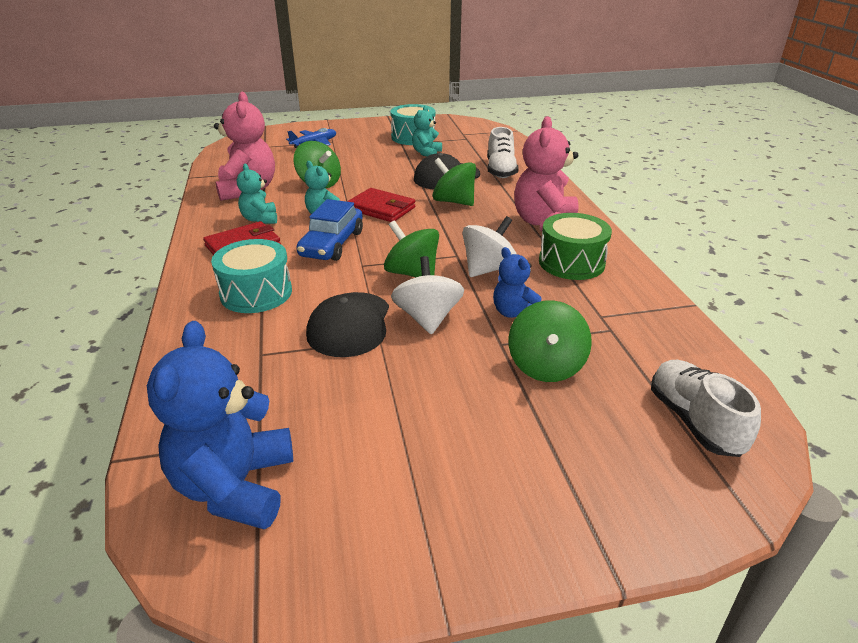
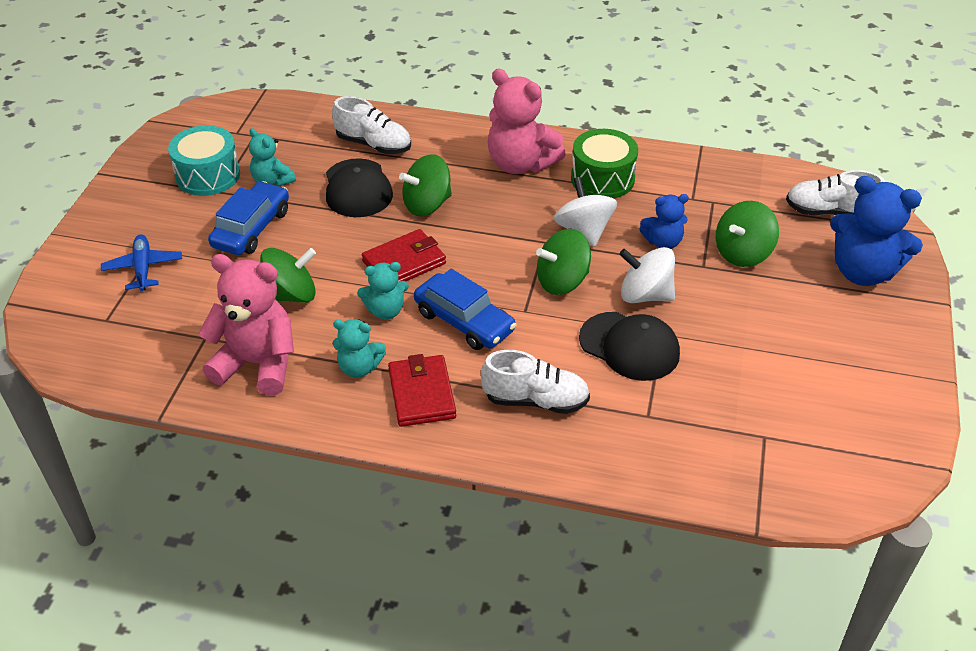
camera: 65 degrees left, 10 degrees up
blue teddy bear [147,321,293,530] -> blue teddy bear moved to [830,176,923,286]
turquoise drum [211,239,292,313] -> white shoe [481,350,590,414]
green spinning top [508,300,592,382] -> green spinning top turned 105 degrees clockwise [716,201,779,267]
none -> blue car [208,181,289,255]

